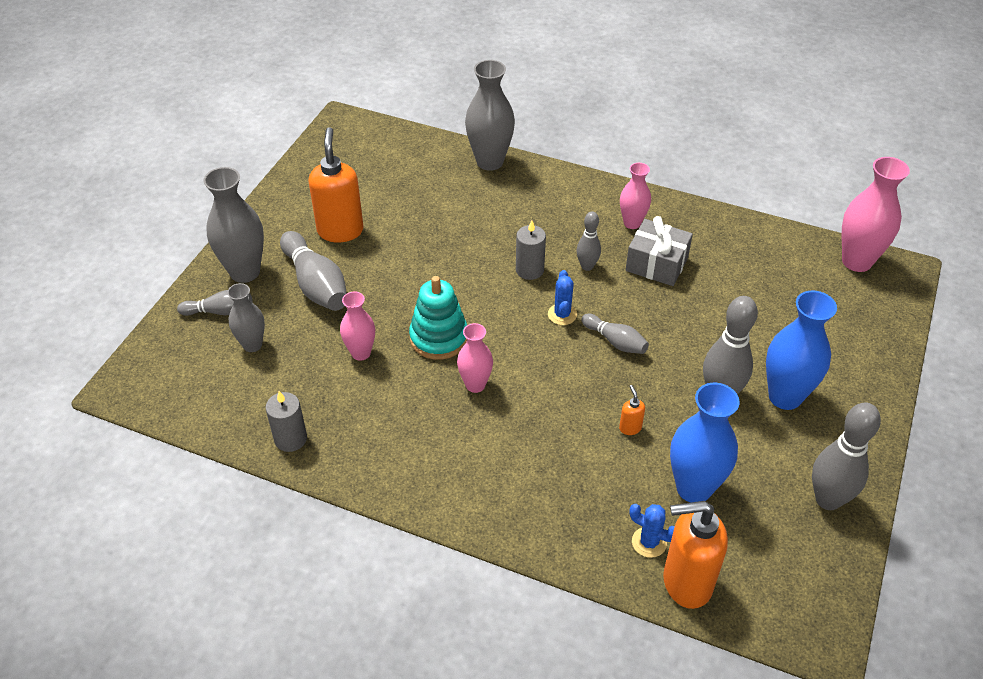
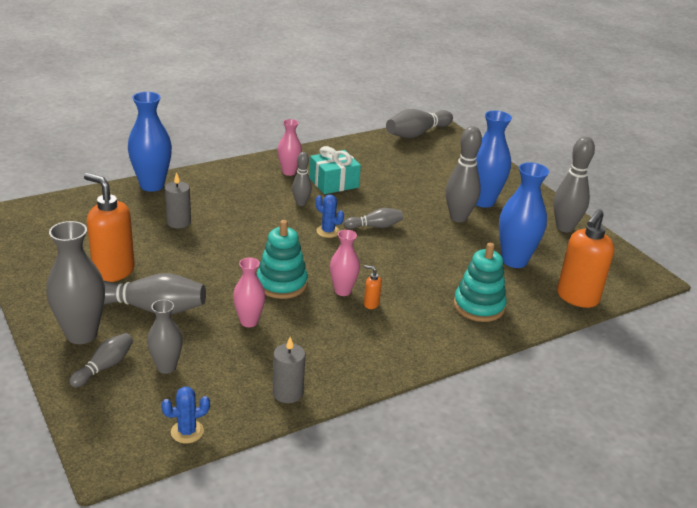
camera: 55 degrees left, 15 degrees down
grey vase [465,60,515,171] -> blue vase [128,92,172,192]
grey candle [516,220,546,280] -> grey candle moved to [165,172,191,228]
orange soap dispenser [619,385,645,435] -> orange soap dispenser moved to [364,265,382,309]
grey gift [626,216,693,286] -> turquoise gift [309,146,361,194]
blue cactus [629,504,675,558] -> blue cactus moved to [161,387,210,444]
pink vase [842,157,910,272] -> grey bowling pin [386,109,453,138]
none -> turquoise stacking toy [454,243,507,322]

